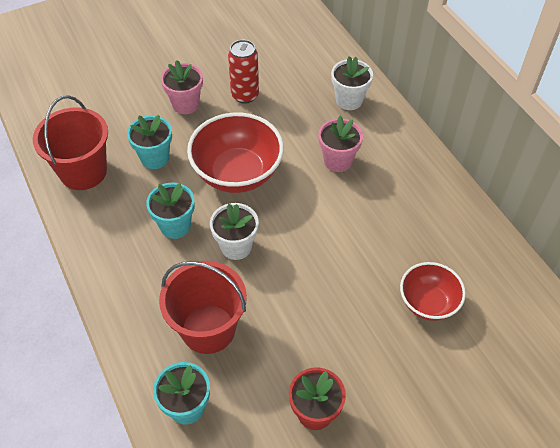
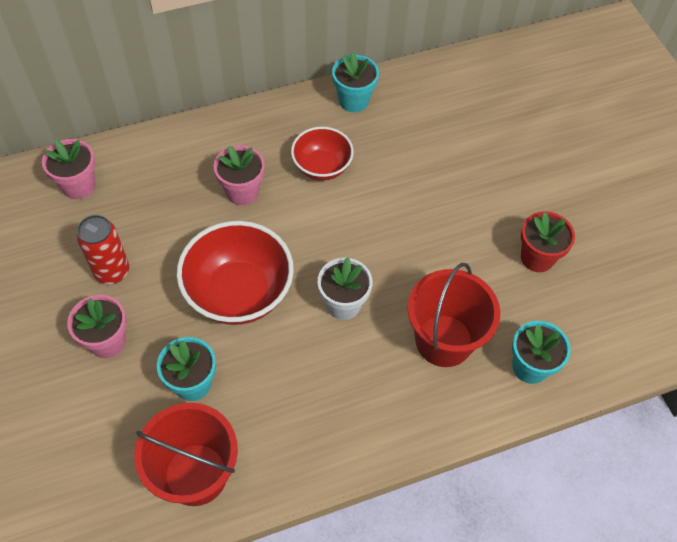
camera: 85 degrees left, 5 degrees up
turquoise flower pot [146,182,195,239] -> turquoise flower pot moved to [332,52,379,112]
white flower pot [331,56,373,110] -> none
red bowl [400,262,466,321] -> red bowl moved to [291,127,354,181]
none -> pink flower pot [42,139,96,199]

